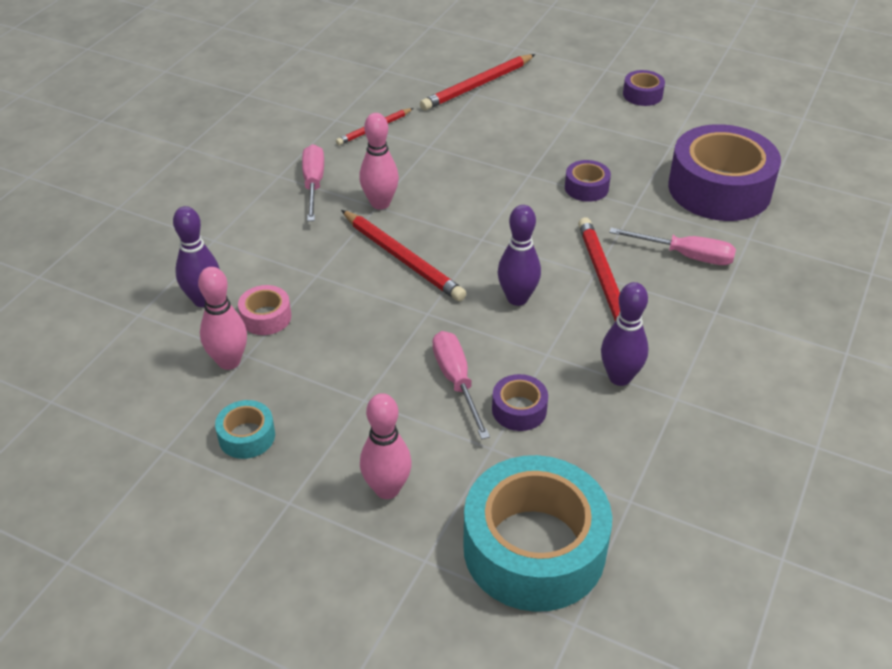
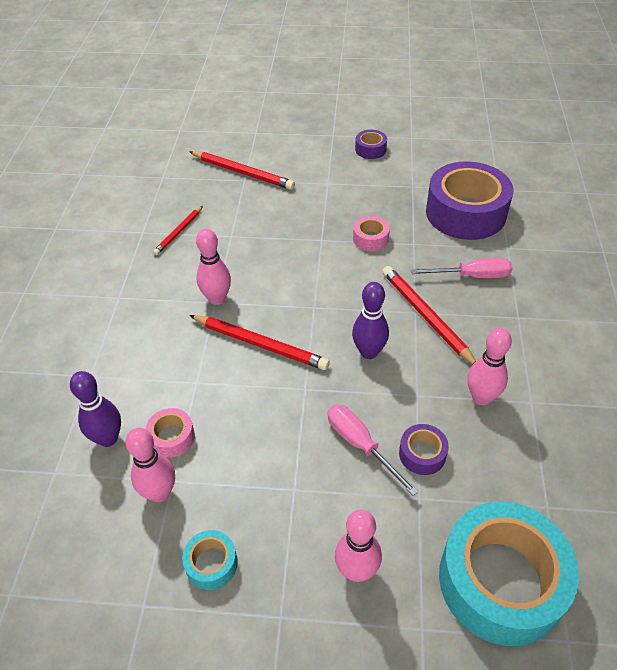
camera: 20 degrees left, 5 degrees up
pink screwdriver [302,144,324,221] -> none
red pencil [420,54,536,111] -> red pencil turned 90 degrees counterclockwise [189,151,295,190]
purple tape [565,160,611,202] -> pink tape [353,216,390,251]
purple bowling pin [601,282,649,386] -> pink bowling pin [467,328,512,405]

